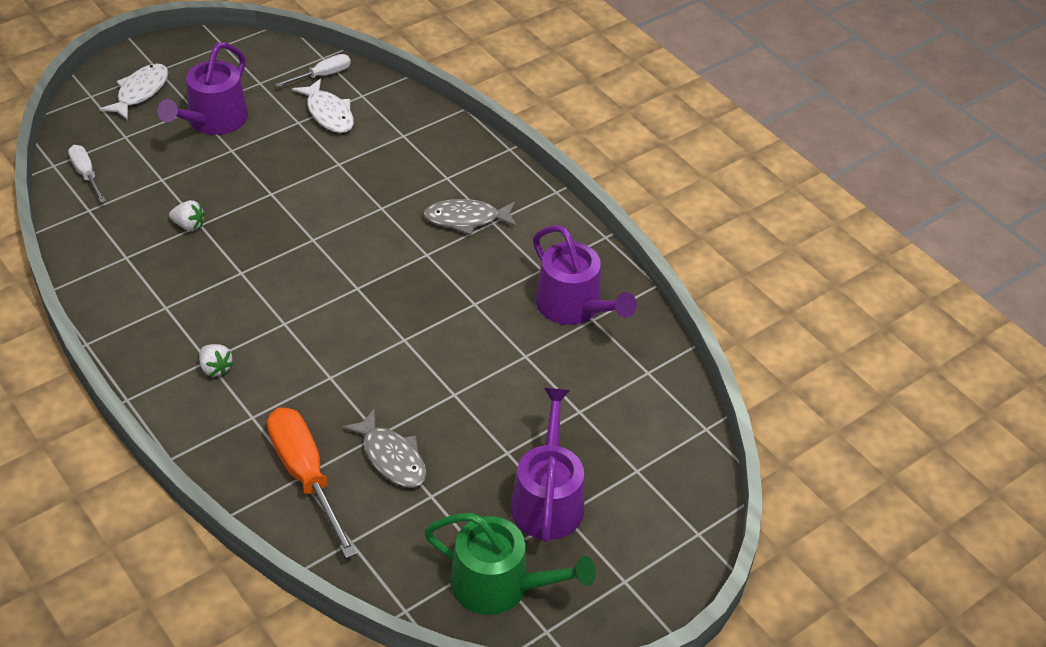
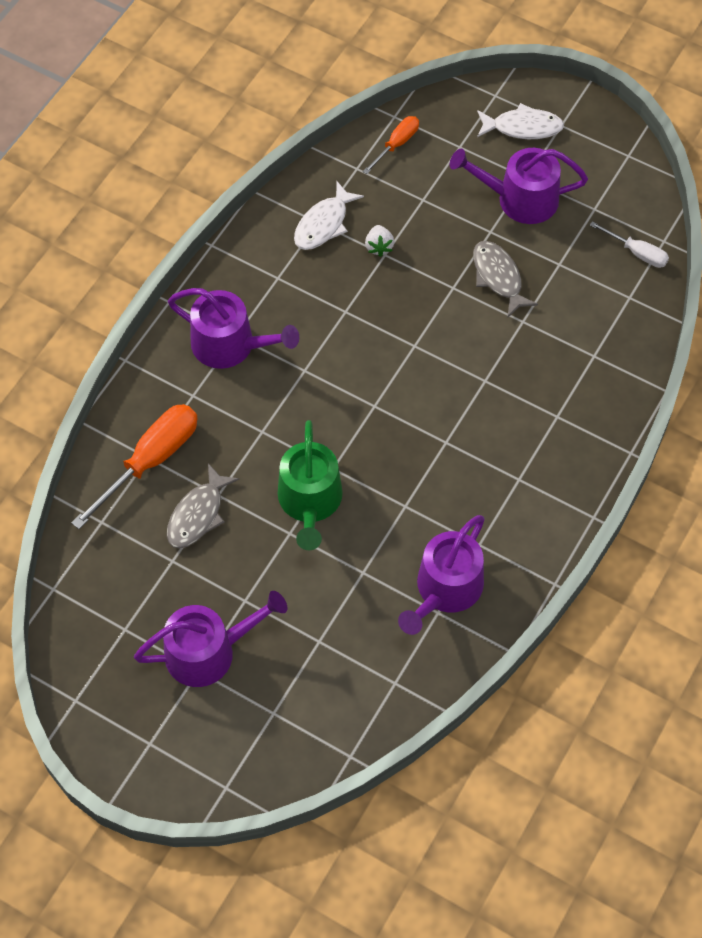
camera: 70 degrees right, 15 degrees up
white screwdriver [68,145,106,203] -> orange screwdriver [363,116,419,174]
white strawberry [199,344,234,377] -> purple watering can [168,288,299,369]
white fish [292,79,354,133] -> white fish moved to [294,181,364,250]
grey fish [423,199,517,235] -> grey fish moved to [473,241,538,318]
green watering can [424,513,595,615] -> green watering can moved to [278,420,343,550]

